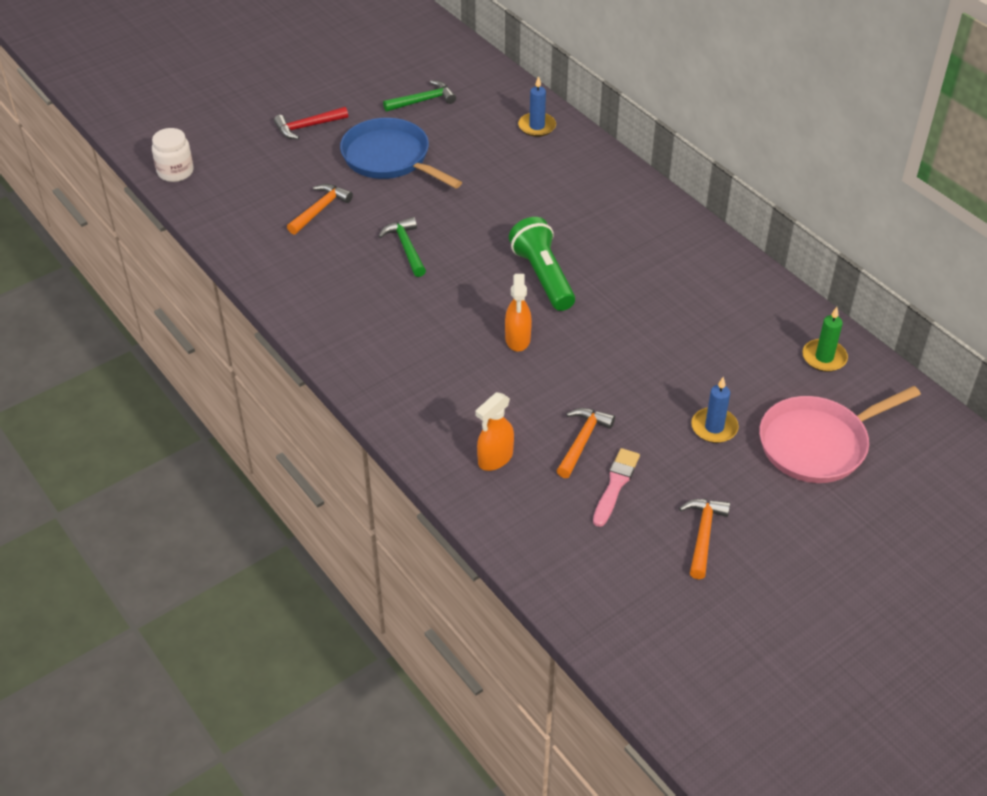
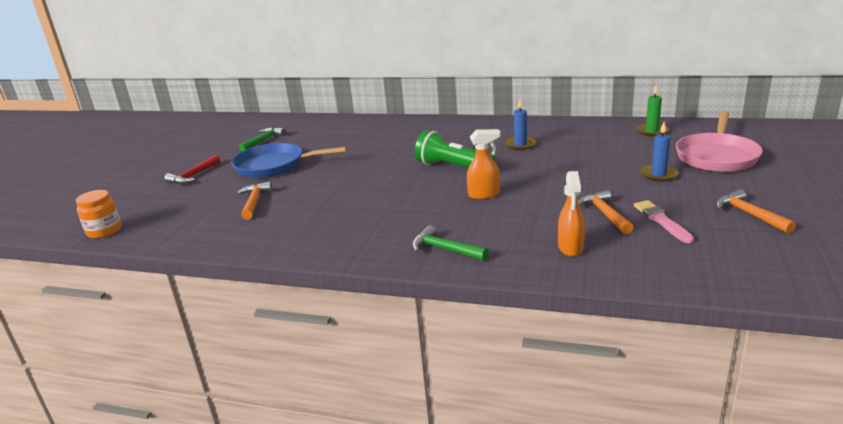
camera: 35 degrees left, 20 degrees down
white jar [152,128,194,182] -> orange jar [76,190,122,238]
green hammer [378,217,426,277] -> green hammer moved to [412,225,489,261]
orange spray bottle [505,274,532,352] -> orange spray bottle turned 60 degrees counterclockwise [467,129,501,199]
blue candle [518,76,556,137] -> blue candle moved to [505,99,536,150]

